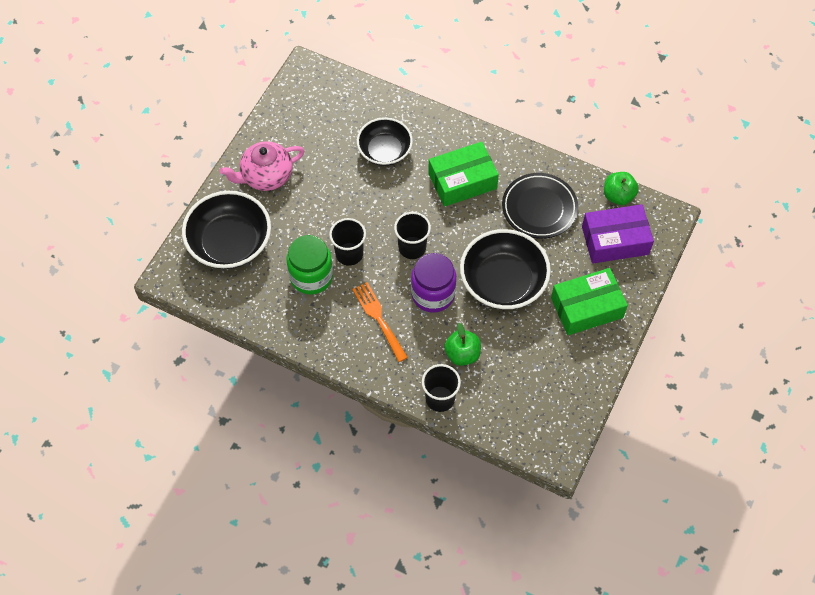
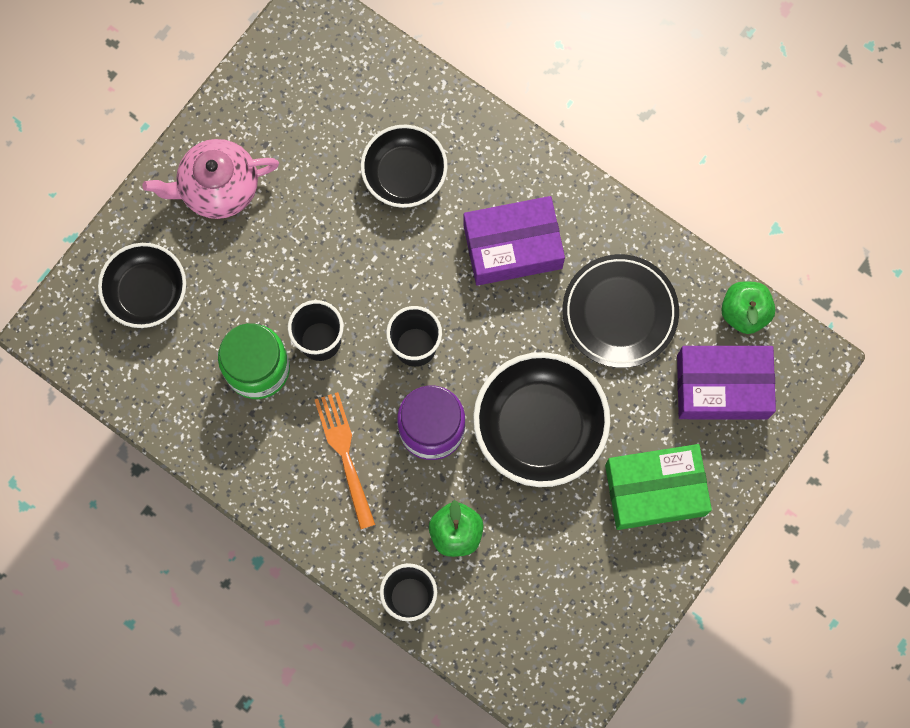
camera: 10 degrees right, 15 degrees up
black bowl [182,191,271,269] -> black bowl [98,243,186,328], size x0.66
green box [428,142,499,207] -> purple box [463,196,565,286]

